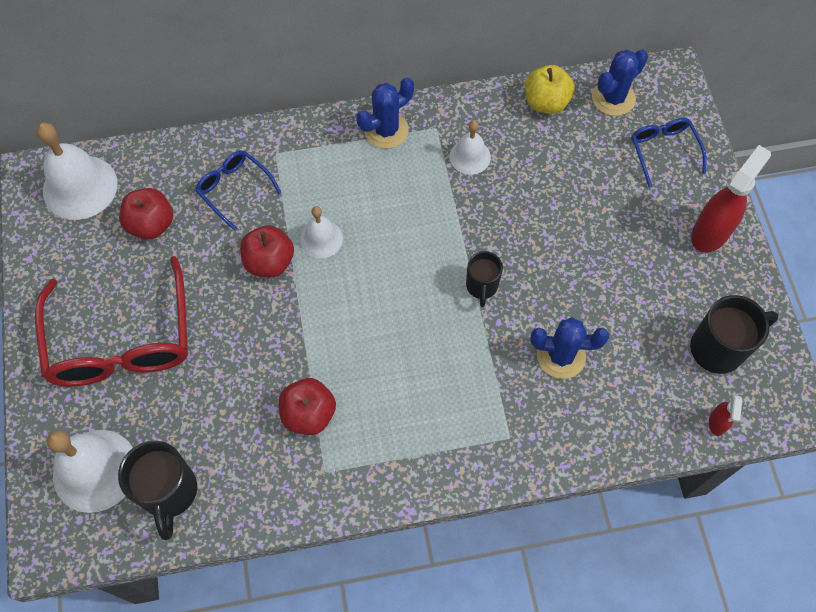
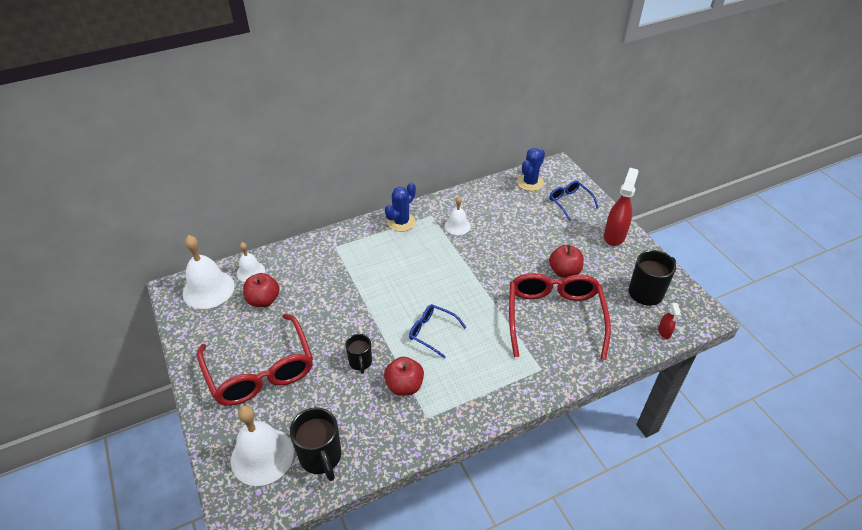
camera: 15 degrees left, 20 degrees down
blue glasses [195,150,282,231] -> blue glasses moved to [409,304,466,359]
red apple [240,225,294,277] -> red apple moved to [549,245,584,278]
white bell [300,206,343,258] -> white bell moved to [237,242,265,282]
black mug [466,251,503,307] -> black mug moved to [346,334,372,373]
yellow apple [525,65,575,114] -> none
blue cactus [530,317,609,379] -> red glasses [509,273,611,360]

